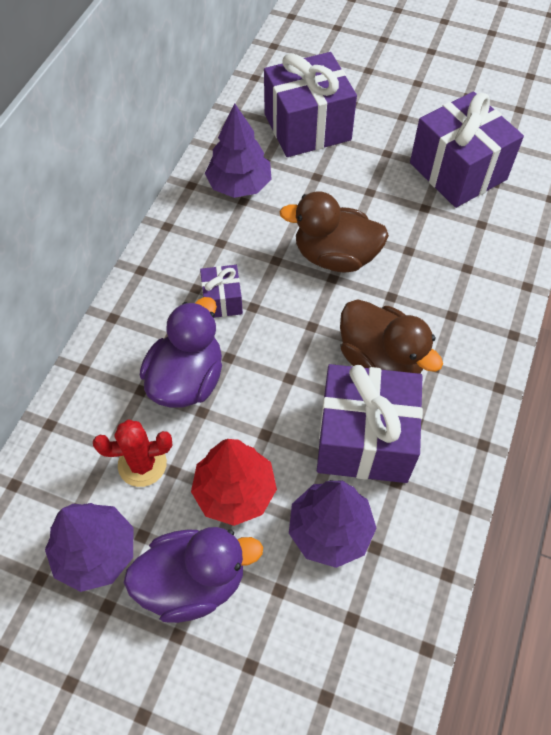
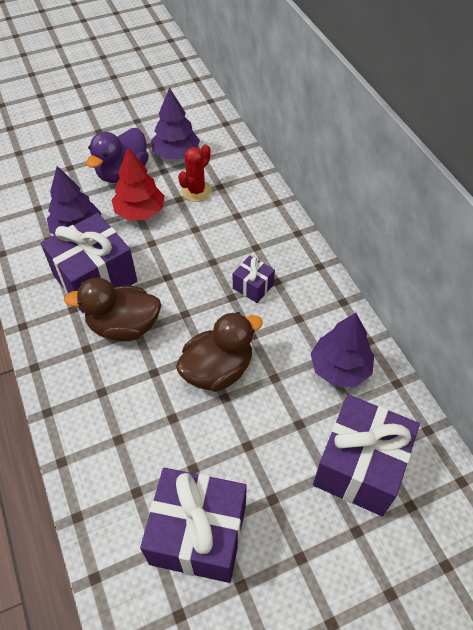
camera: 135 degrees right, 5 degrees down
purple duck [140,297,222,408] -> none

